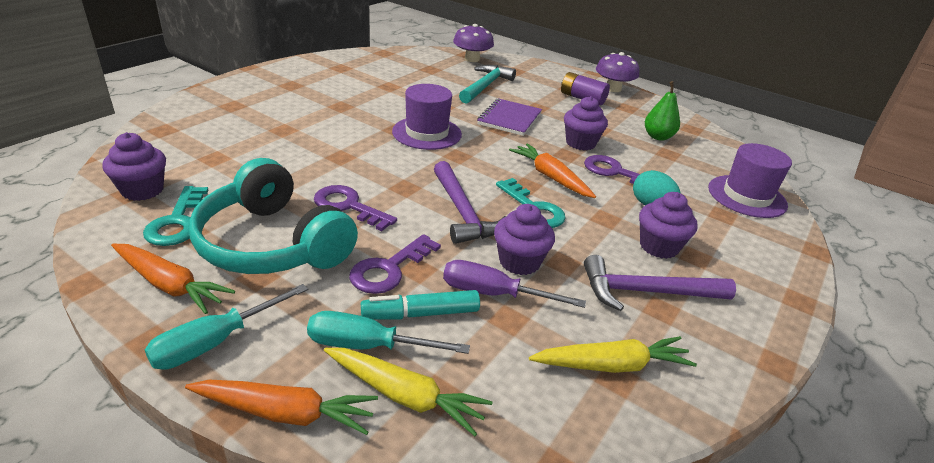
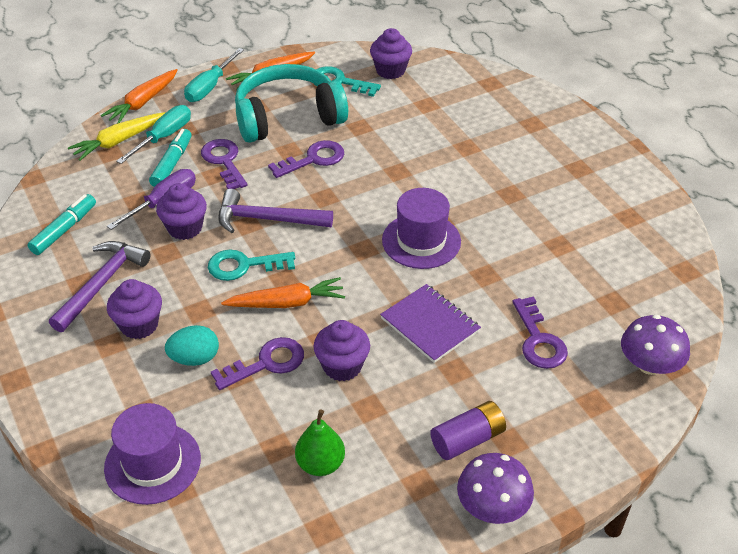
camera: 120 degrees right, 10 degrees up
turquoise screwdriver [145,284,308,370] -> turquoise screwdriver turned 135 degrees counterclockwise [184,48,244,102]
turquoise hammer [459,65,516,104] -> purple key [512,296,568,369]
yellow carrot [529,336,697,373] -> turquoise marker [27,194,96,255]

